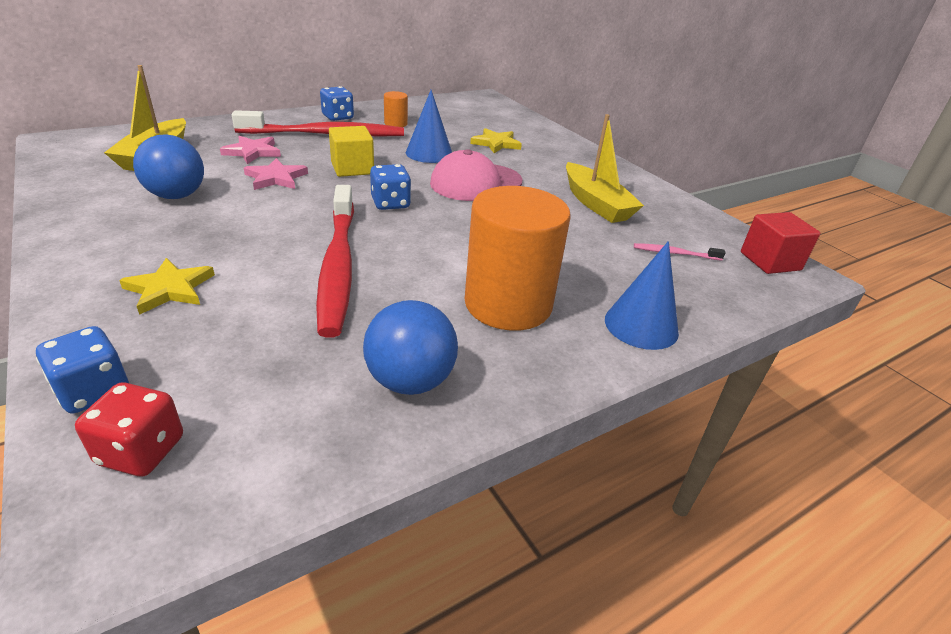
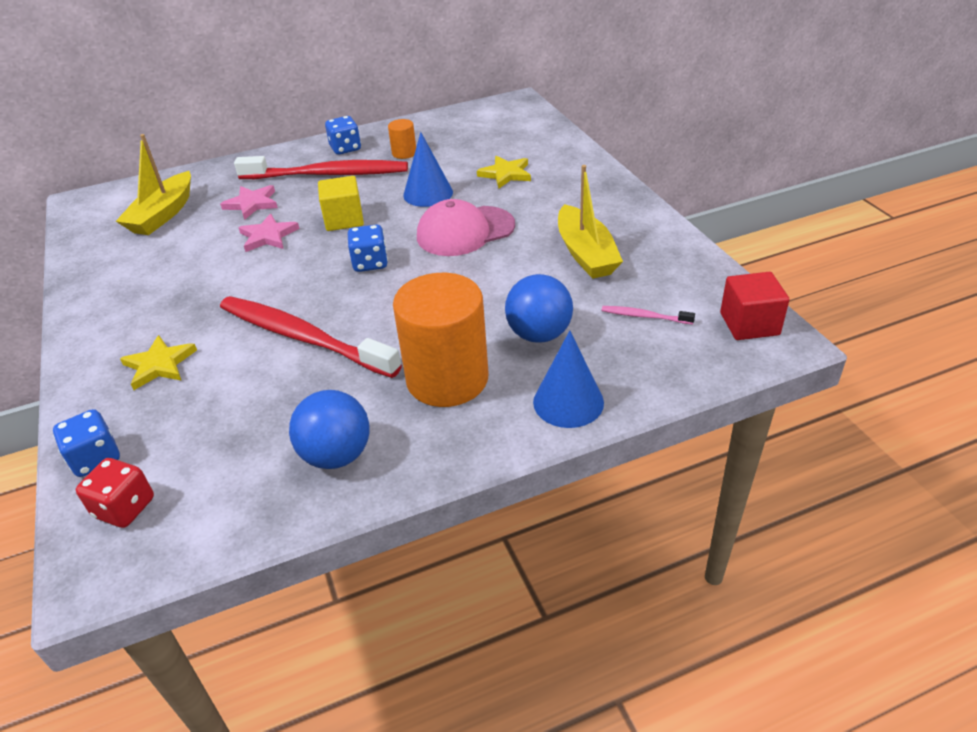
camera: 15 degrees right, 5 degrees up
blue ball [133,134,204,199] -> blue ball moved to [505,274,573,343]
red toothbrush [316,185,354,338] -> red toothbrush turned 120 degrees clockwise [220,296,402,378]

